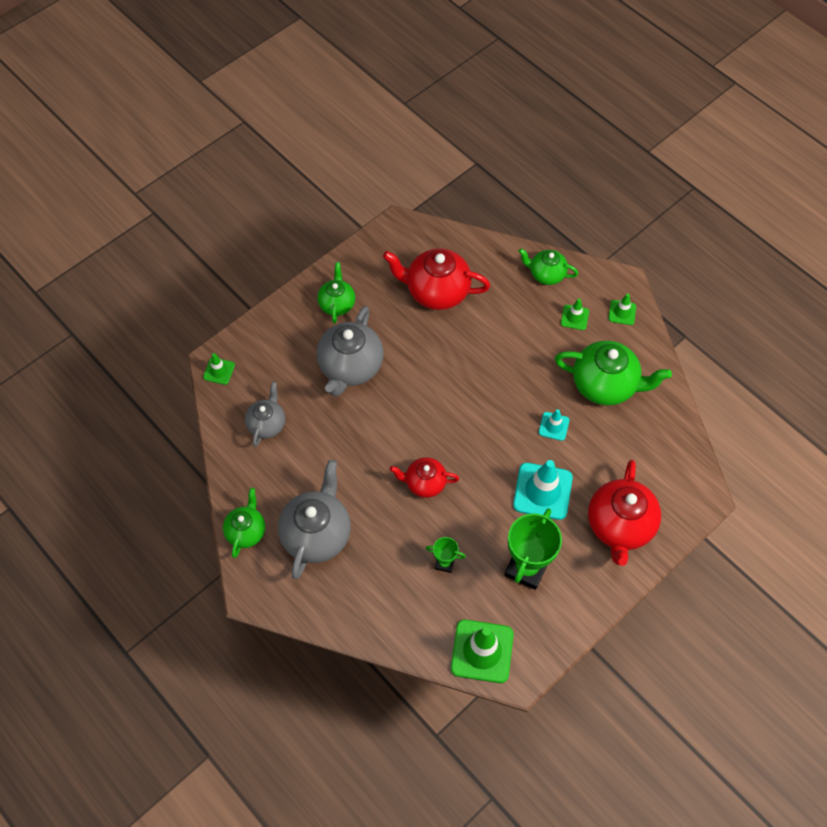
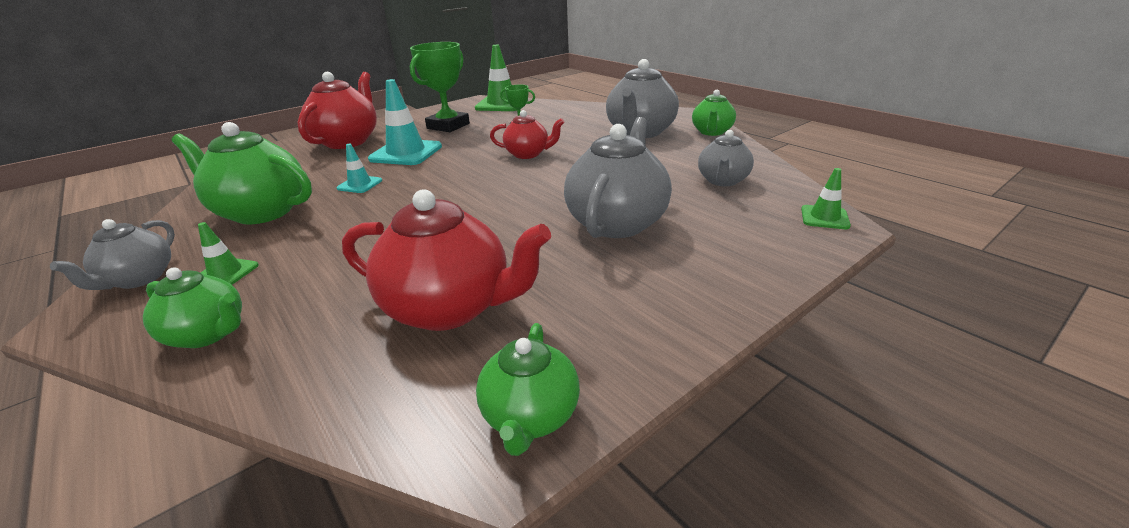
camera: 175 degrees left, 30 degrees down
green teapot [317,262,355,324] -> green teapot moved to [476,323,580,456]
green traffic cone [608,294,636,325] -> grey teapot [50,219,175,290]

